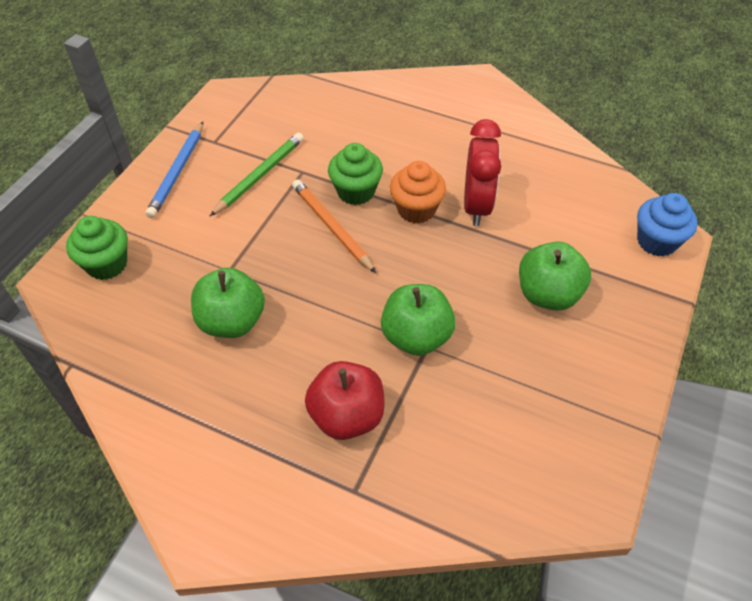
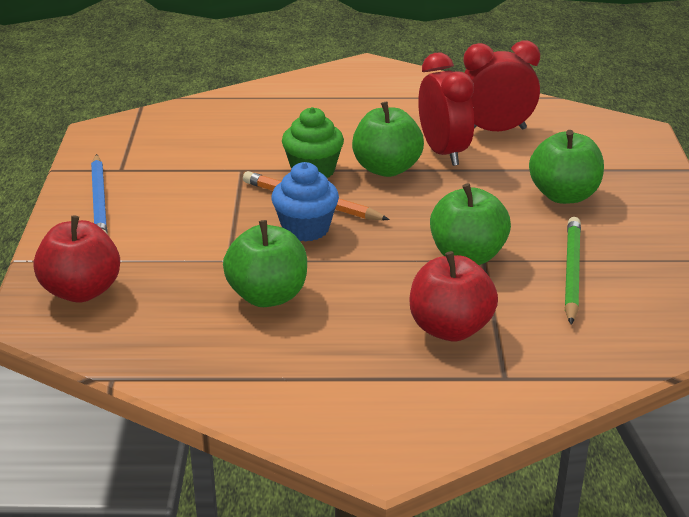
camera: 25 degrees left, 20 degrees down
green cupcake [66,216,128,280] -> red apple [33,216,120,302]
green pencil [210,132,304,216] -> green pencil moved to [564,217,581,325]
orange cupcake [390,161,446,224] -> green apple [352,102,424,177]
blue cupcake [637,193,698,257] -> blue cupcake moved to [272,162,339,242]
none -> red clock [463,40,540,131]

